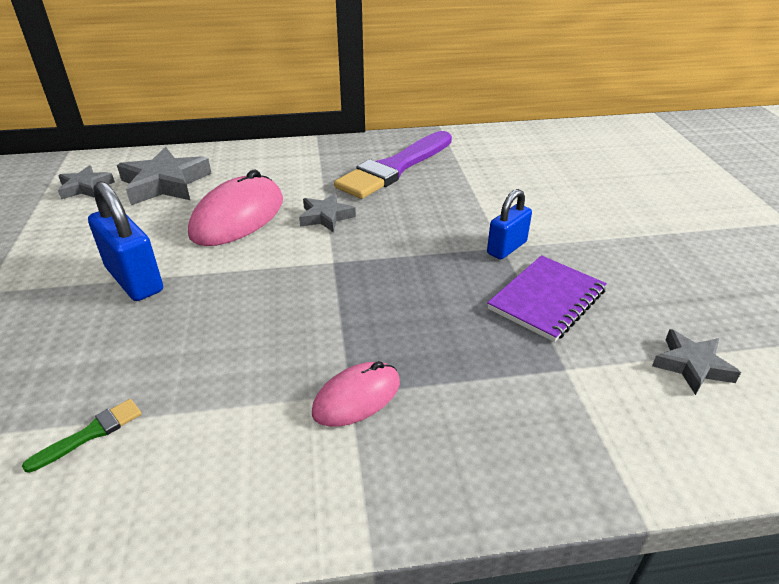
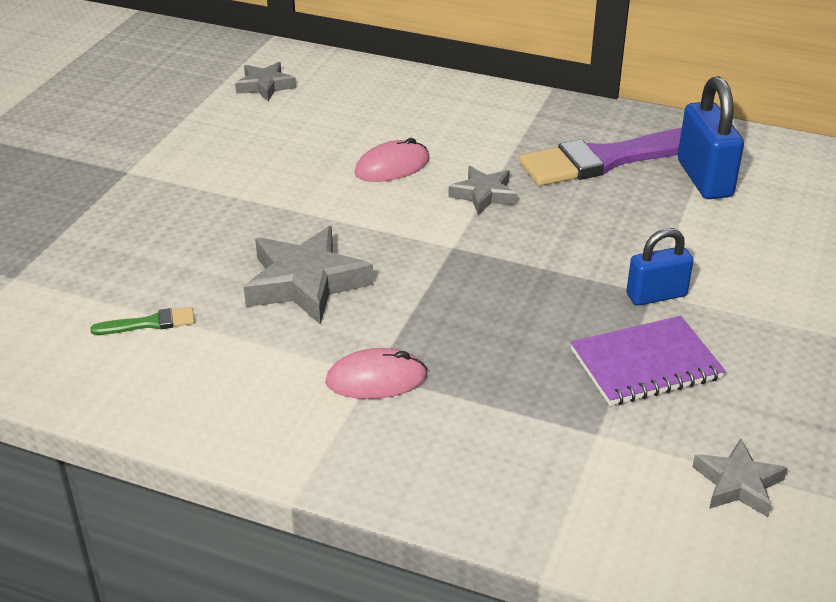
camera: 30 degrees right, 0 degrees up
blue padlock [88,181,163,301] -> blue padlock moved to [678,76,744,199]
grey star [117,147,212,205] -> grey star moved to [244,226,374,325]
pink mouse [188,169,283,246] -> pink mouse [354,138,430,182], size x0.60

